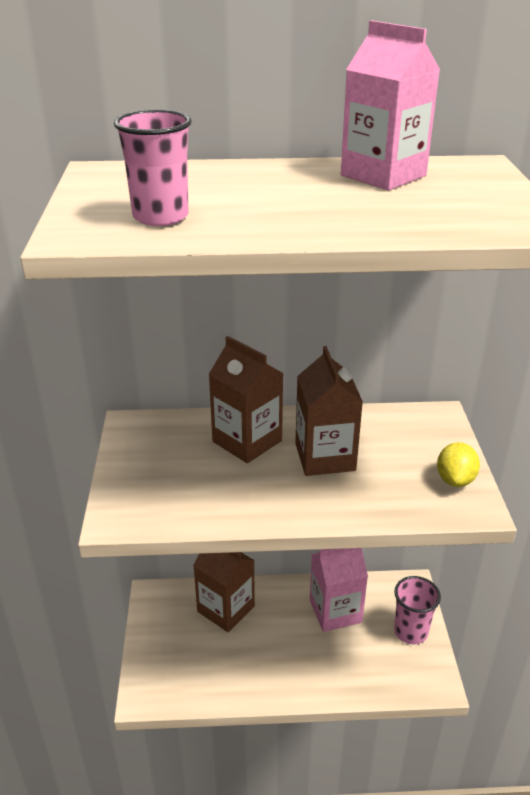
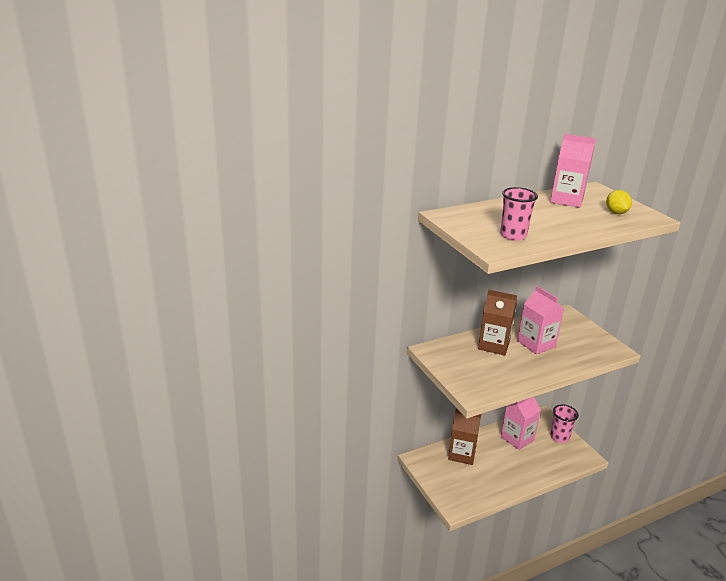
camera: 25 degrees left, 5 degrees down
brown carton [295,346,363,476] -> pink carton [517,286,564,355]
yellow lemon [437,442,480,487] -> yellow lemon moved to [606,190,632,214]

